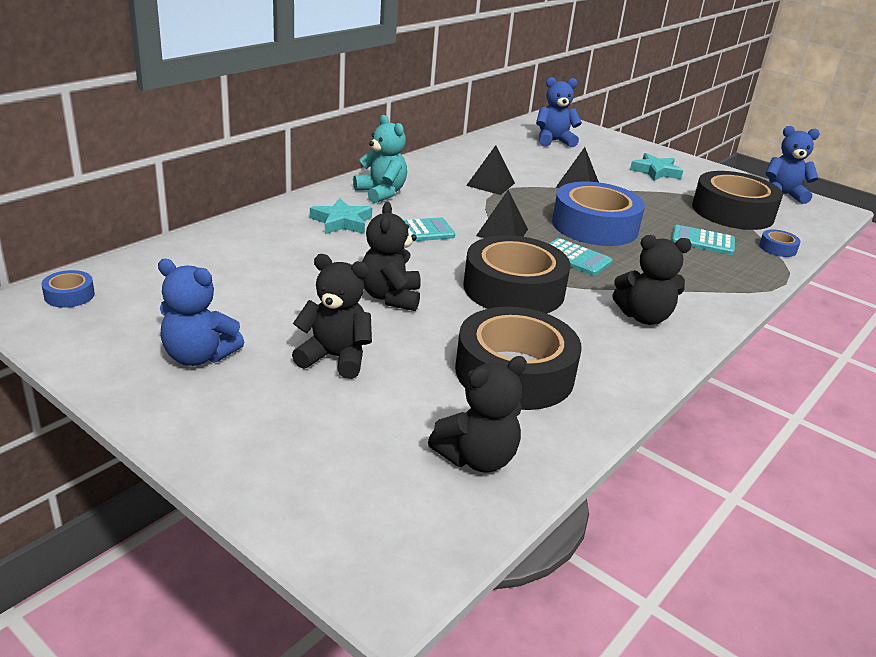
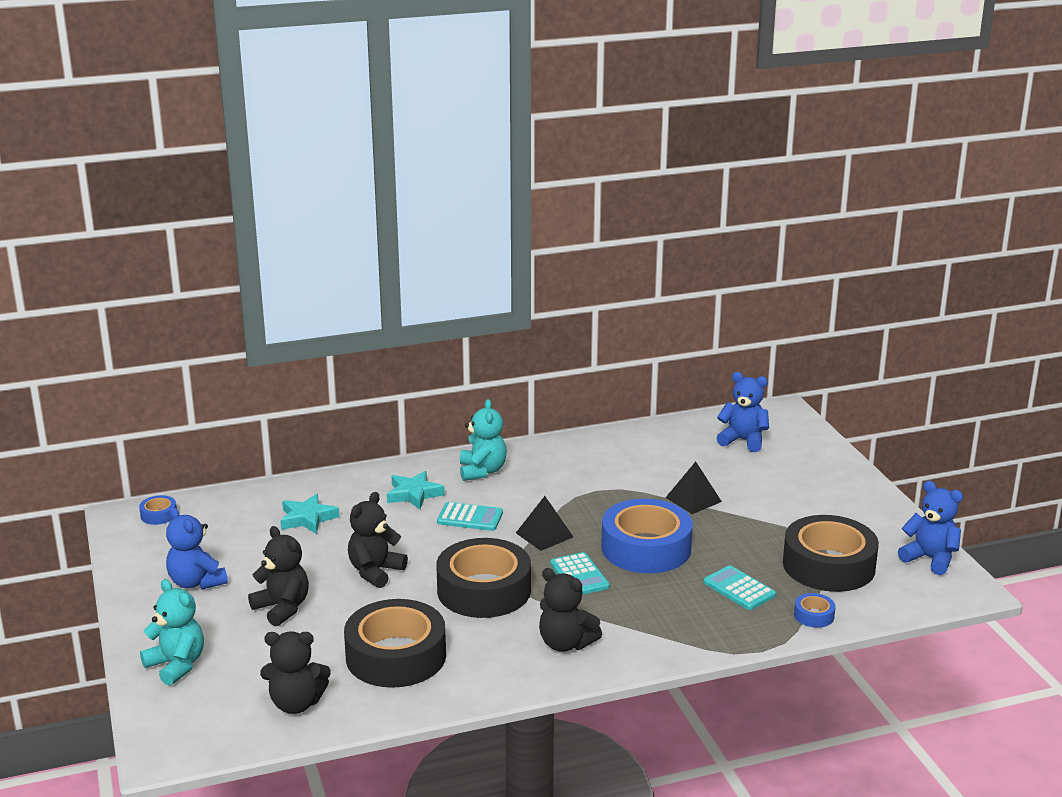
camera: 35 degrees right, 5 degrees down
black pyramid [466,145,515,195] -> none
turquoise star [630,153,683,181] -> turquoise star moved to [280,494,339,534]
none -> turquoise teddy bear [140,579,204,686]

